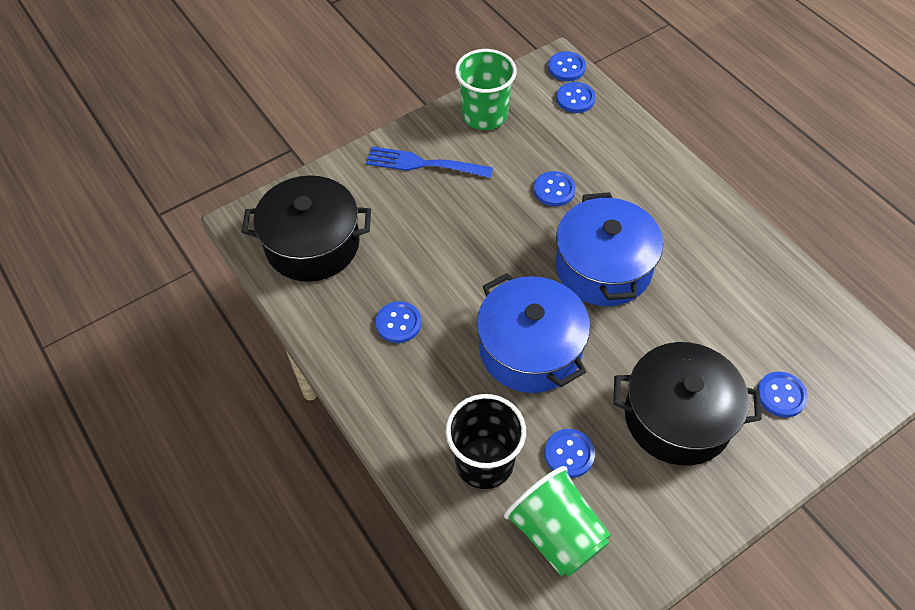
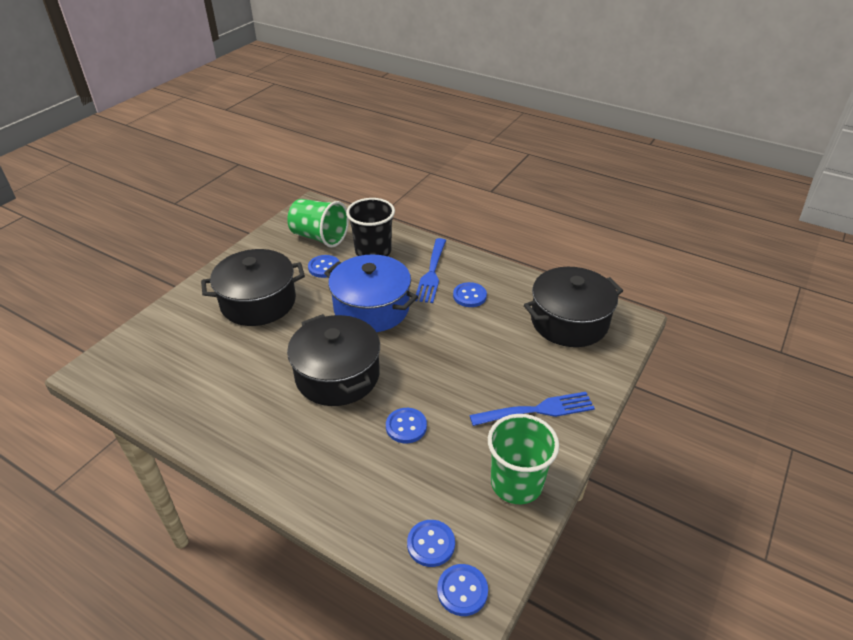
camera: 155 degrees right, 15 degrees down
blue pot [555,192,663,306] -> black pot [287,314,380,406]
blue button [757,372,808,418] -> none
none -> blue fork [415,238,446,303]

